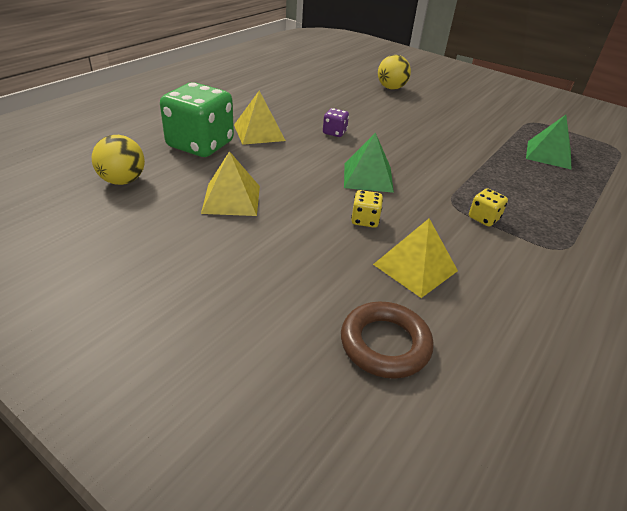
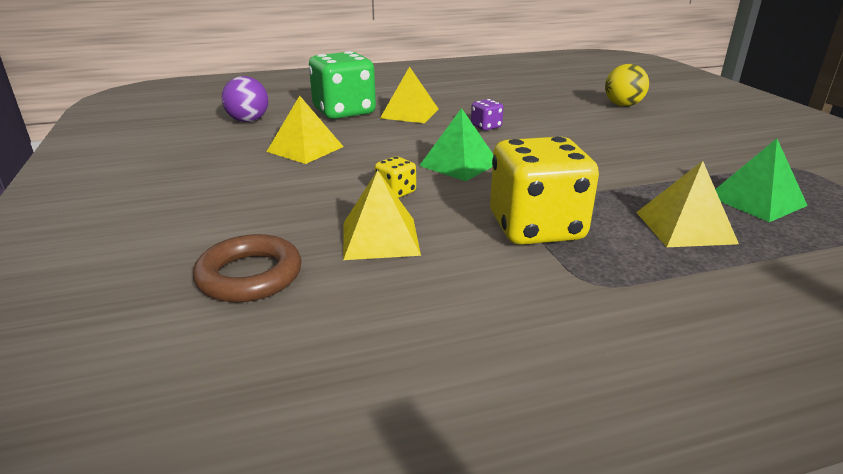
camera: 40 degrees right, 10 degrees down
yellow ball [92,135,145,185] -> purple ball [222,76,268,122]
yellow dice [469,188,508,226] -> yellow dice [490,136,599,245], size x2.31
none -> yellow pyramid [636,161,739,247]

